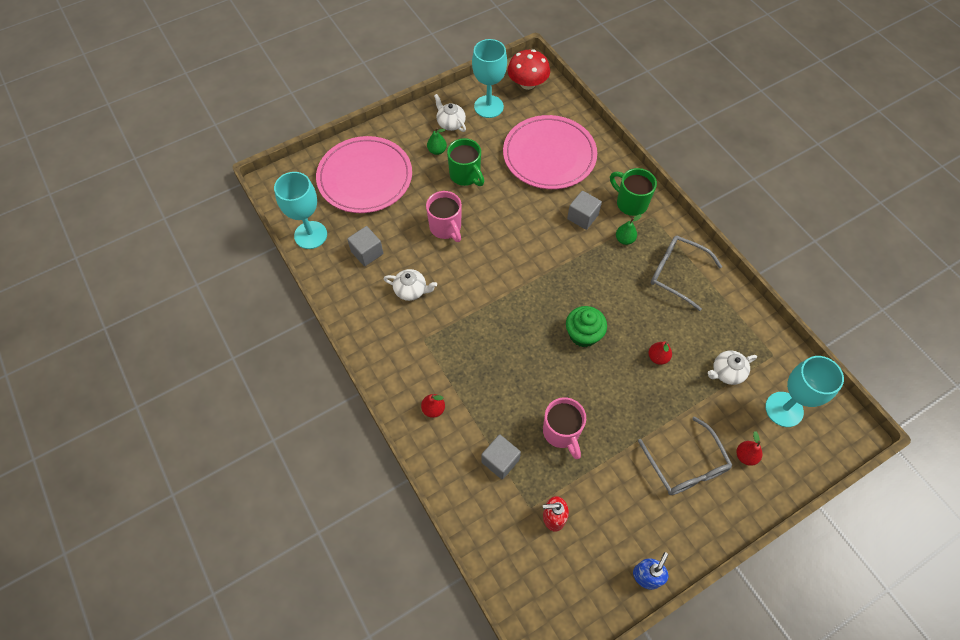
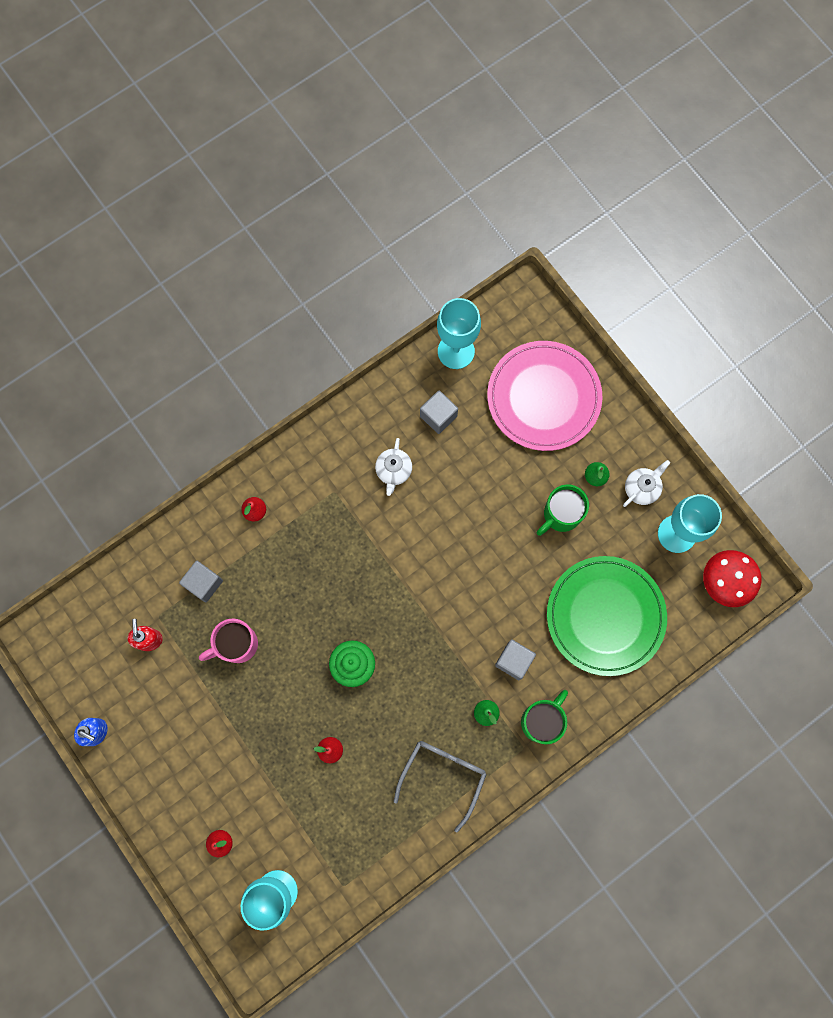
camera: 85 degrees right, 15 degrees up
pink mug [426,191,462,242] -> none
pink plate [503,115,597,189] -> green plate [547,556,667,676]
grey glasses [638,416,732,495] -> none
white teapot [708,350,757,385] -> none

